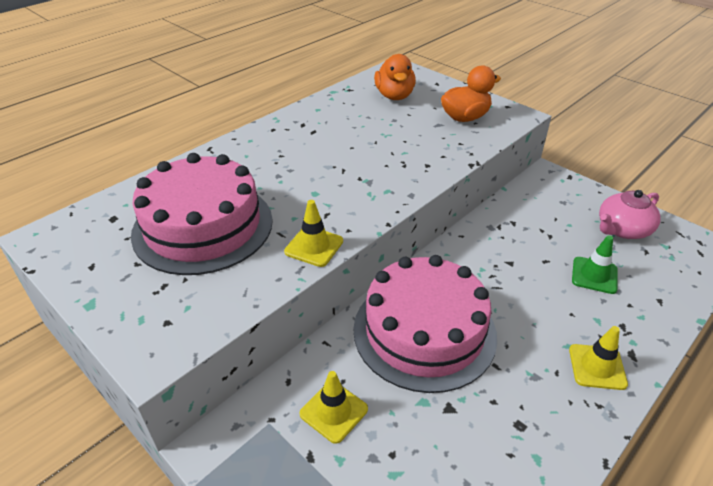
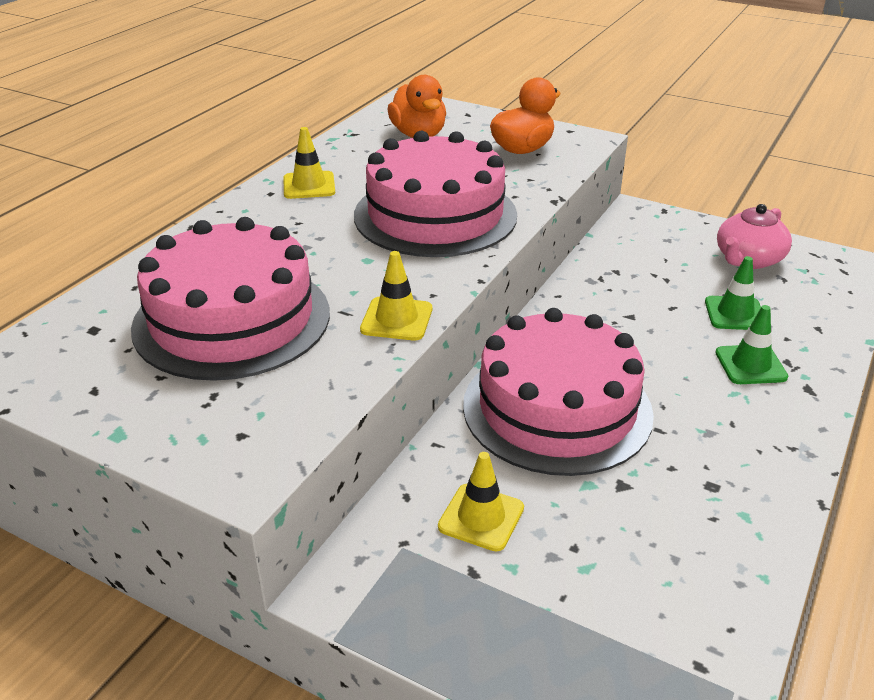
camera: 15 degrees left, 5 degrees down
yellow traffic cone [569,326,628,390] -> yellow traffic cone moved to [284,127,335,199]
none -> pink cake [354,131,517,257]
none -> green traffic cone [715,305,788,384]

